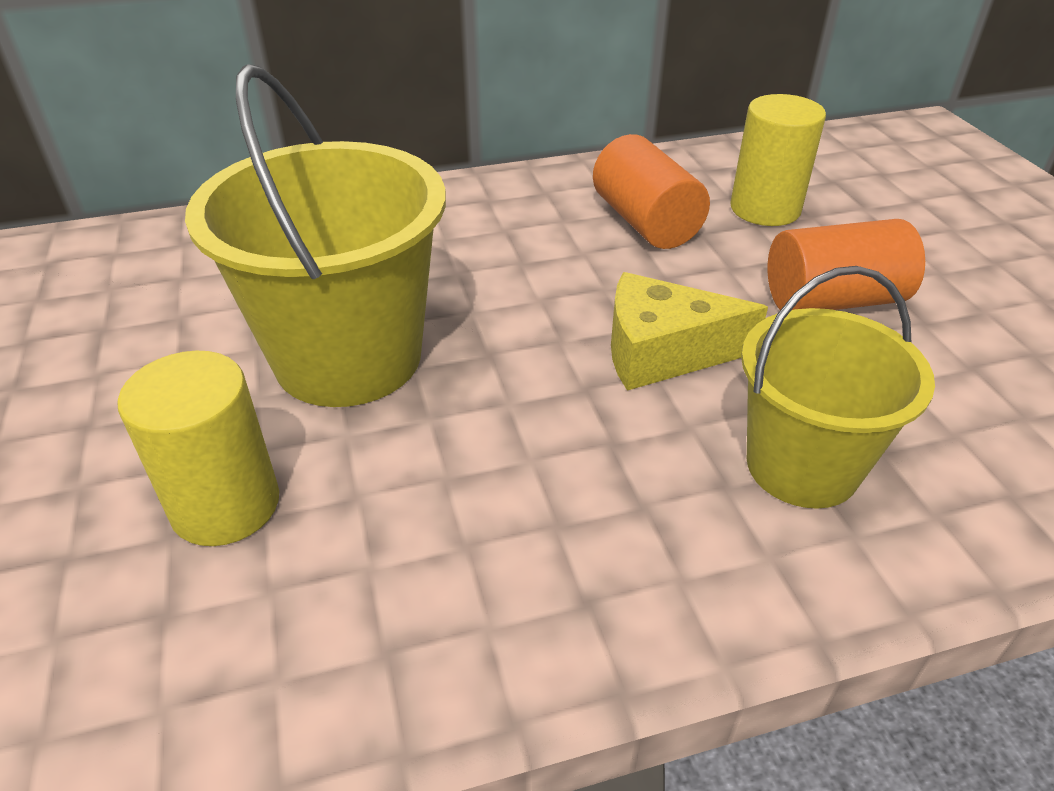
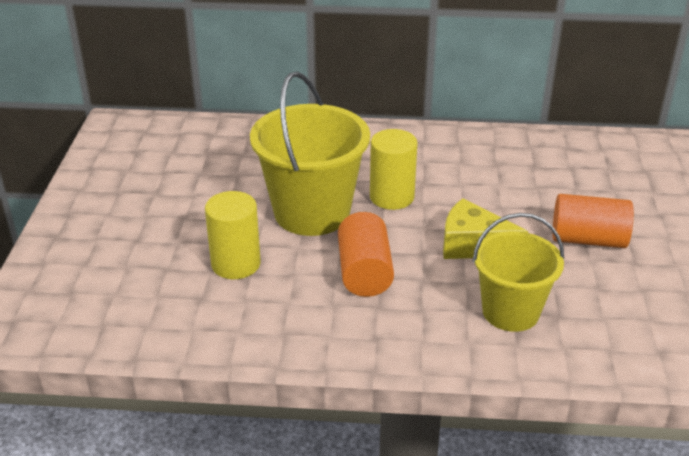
camera: 20 degrees right, 5 degrees down
orange cylinder [593,134,710,249] -> orange cylinder moved to [338,212,394,297]
yellow cylinder [731,94,826,226] -> yellow cylinder moved to [370,129,417,210]

